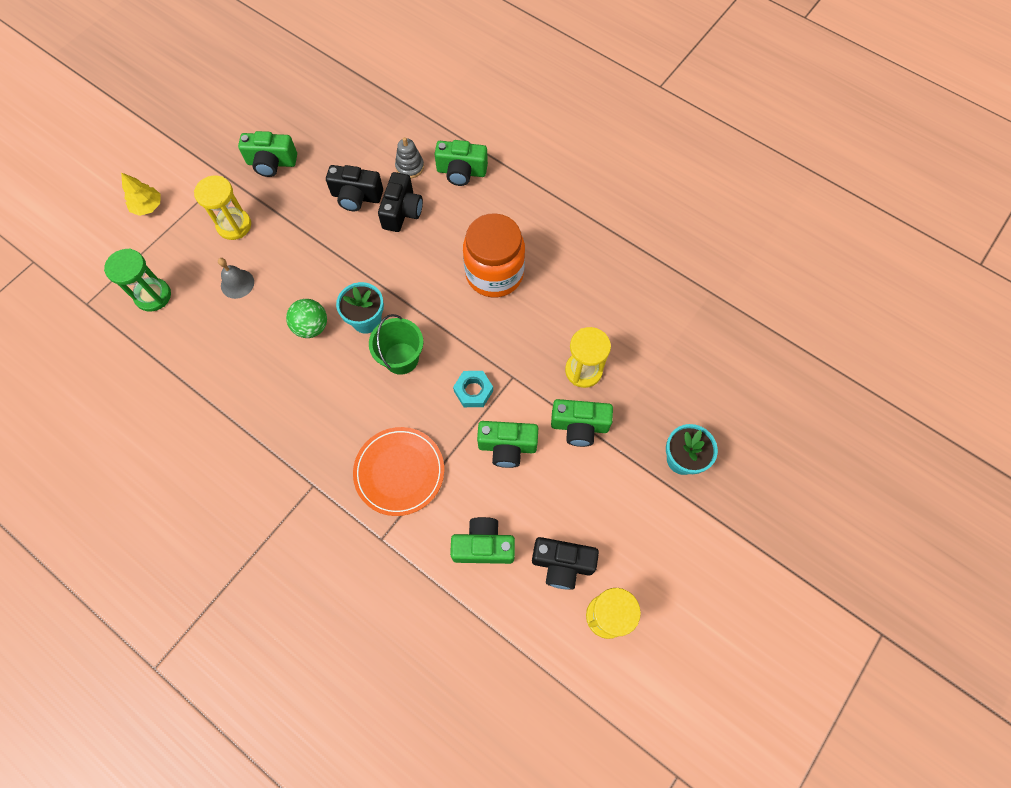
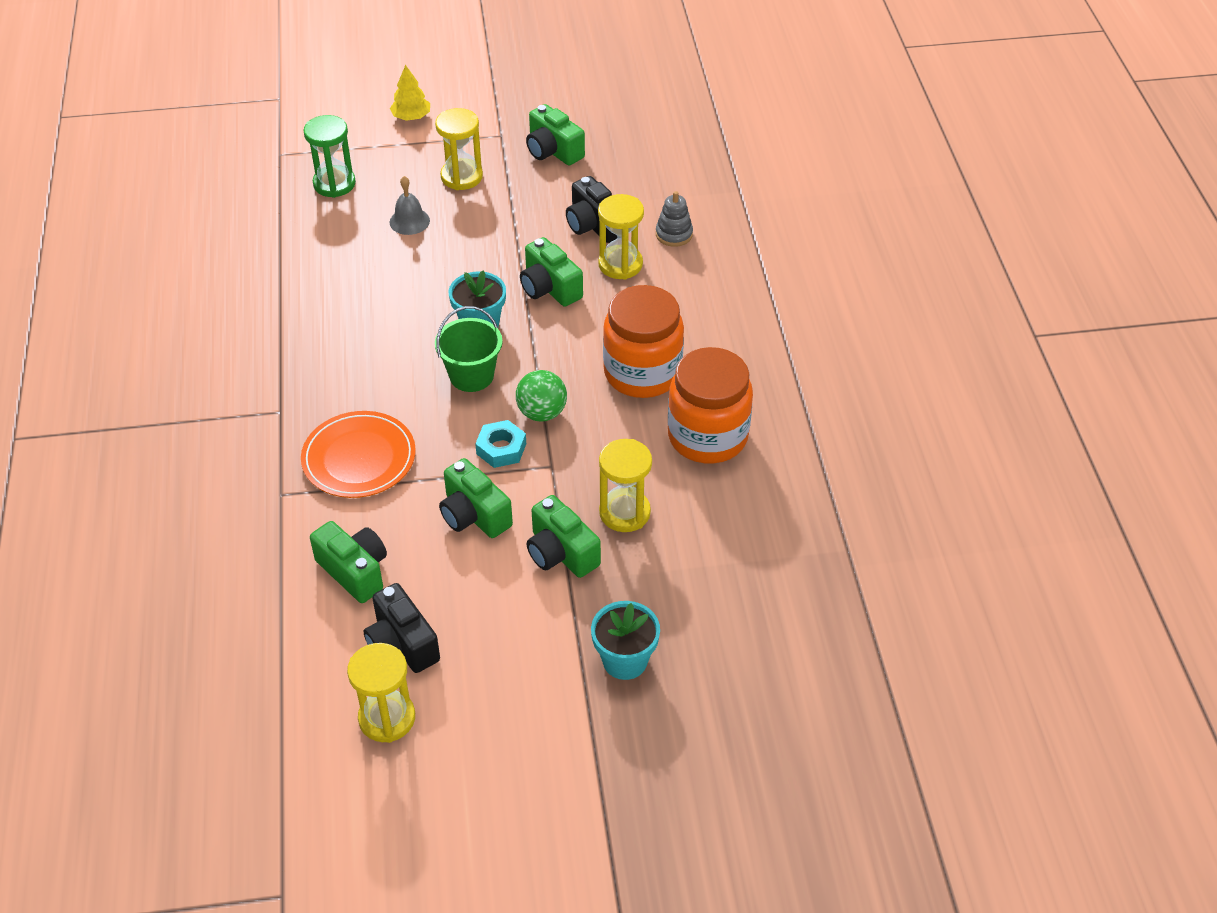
camera: 45 degrees right, 20 degrees down
green ball [286,299,327,338] -> green ball moved to [516,370,567,421]
black camera [378,172,423,232] -> yellow hourglass [598,194,644,280]
green camera [434,140,488,186] -> green camera moved to [520,237,583,307]
none -> orange jar [668,347,753,464]

